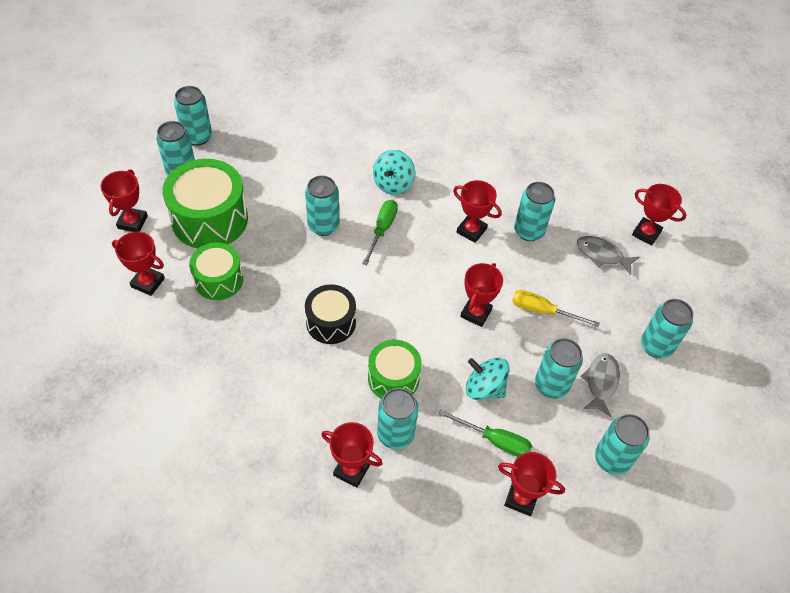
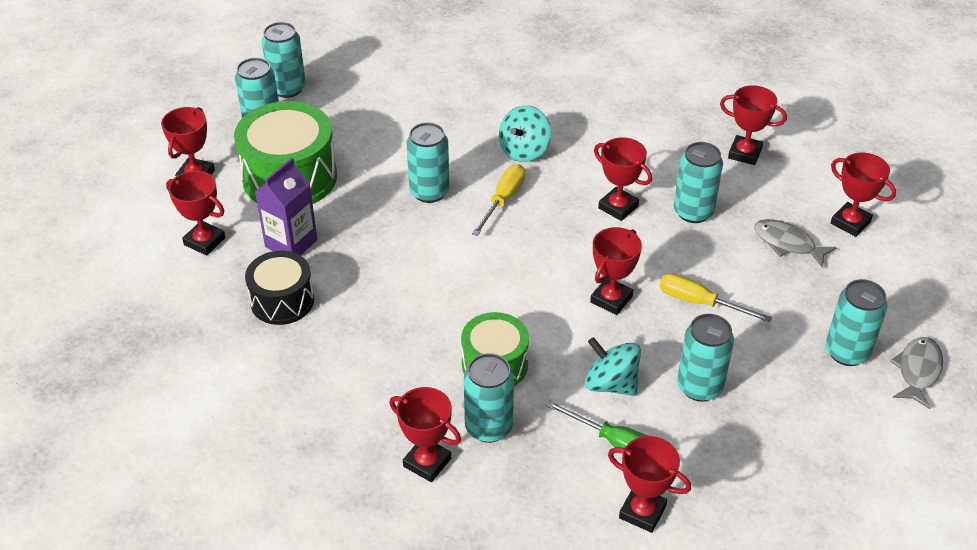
camera: 10 degrees right, 10 degrees down
green drum [189,242,243,300] -> purple carton [255,158,318,255]
black drum [305,284,356,344] -> black drum moved to [245,251,314,325]
green screwdriver [362,200,398,265] -> yellow screwdriver [472,165,525,236]
grey fish [580,353,620,417] -> grey fish moved to [890,337,943,409]
turquoise can [595,414,649,475] -> none
none -> red trophy [720,85,787,165]

